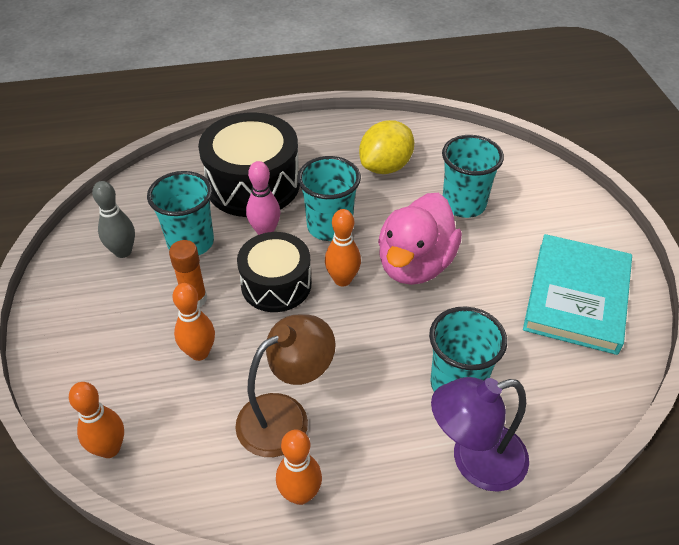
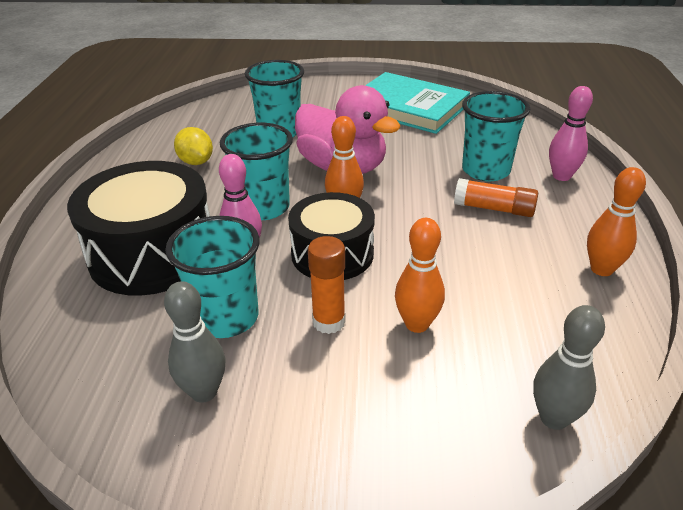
camera: 75 degrees left, 10 degrees down
orange bowling pin [69,382,124,458] -> grey bowling pin [533,305,605,430]
brown lamp [235,314,336,457] -> none
yellow lemon [359,120,414,174] -> yellow lemon [174,127,213,165], size x0.66
purple lamp [431,377,529,492] -> pink bowling pin [549,86,593,181]
none -> orange glue stick [454,178,538,217]

